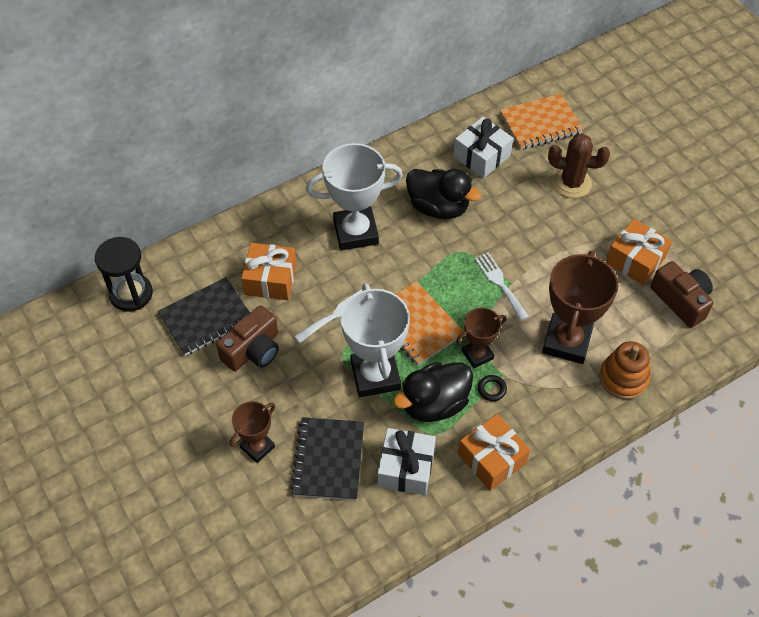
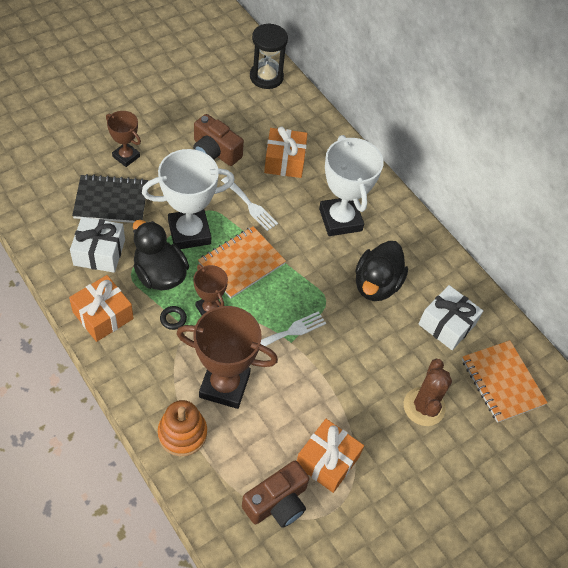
camera: 80 degrees right, 0 degrees up
black notebook [158,277,250,356] -> none

